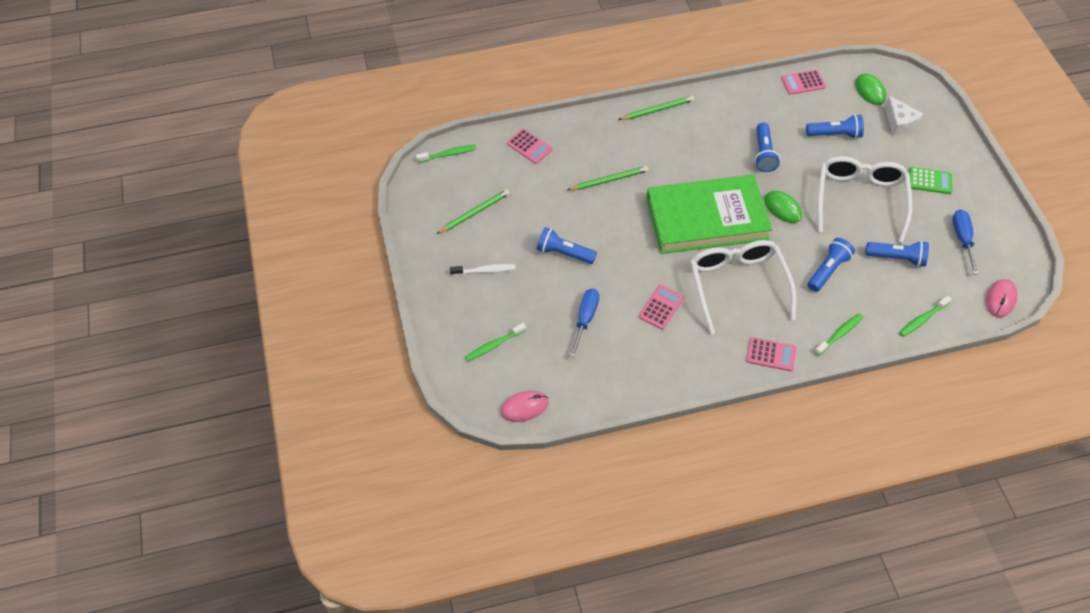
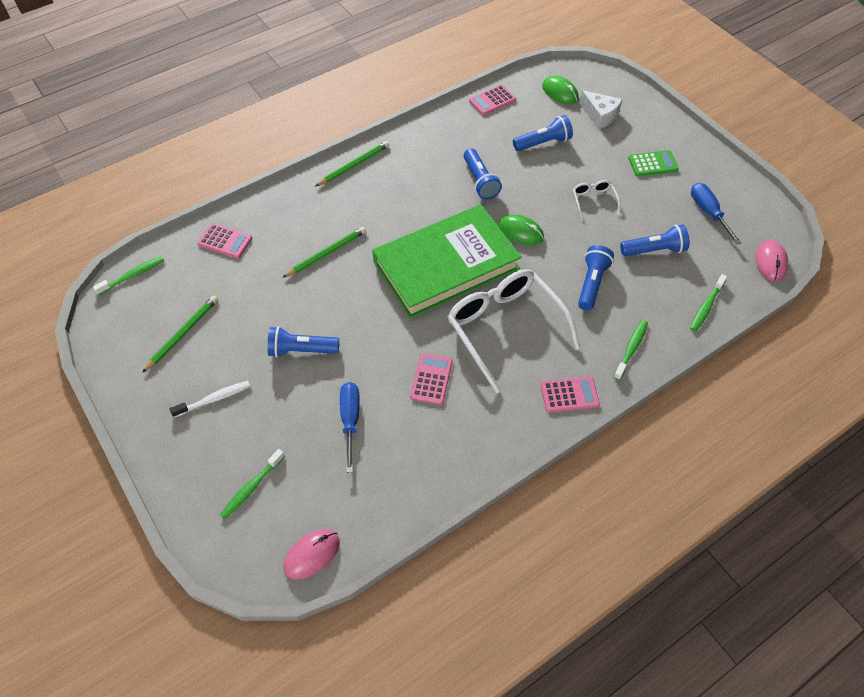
camera: 20 degrees left, 0 degrees up
white glasses [818,156,912,243] -> white glasses [573,180,620,220], size x0.44

